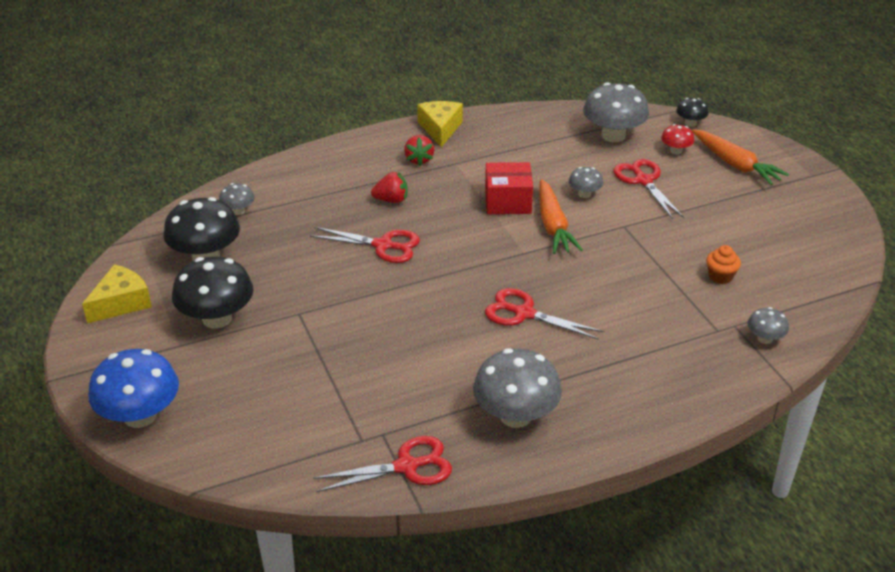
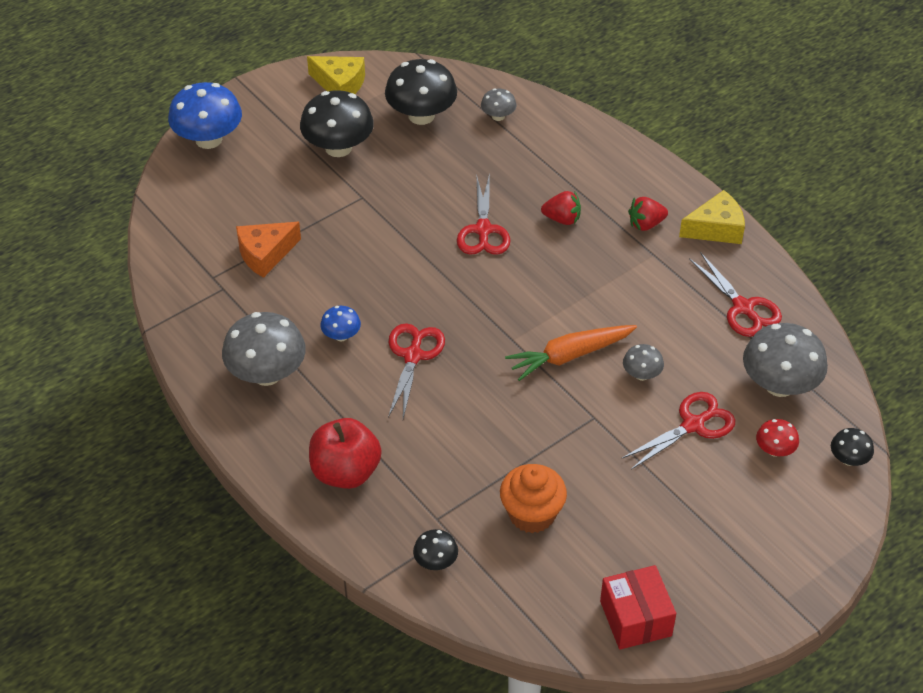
camera: 75 degrees right, 10 degrees up
red scissors [313,436,452,492] -> red scissors moved to [689,252,782,337]
red strawberry [371,172,408,203] -> red strawberry turned 60 degrees counterclockwise [541,191,581,225]
red box [485,162,533,214] -> red box moved to [600,565,676,650]
orange carrot [692,129,789,185] -> none
orange cupcake [706,245,741,284] -> orange cupcake [500,464,567,533], size x1.69
grey mushroom [748,307,789,344] -> black mushroom [413,529,458,570]
none -> orange cheese [236,222,301,278]
none -> red apple [309,418,382,489]
none -> blue mushroom [320,306,361,341]

